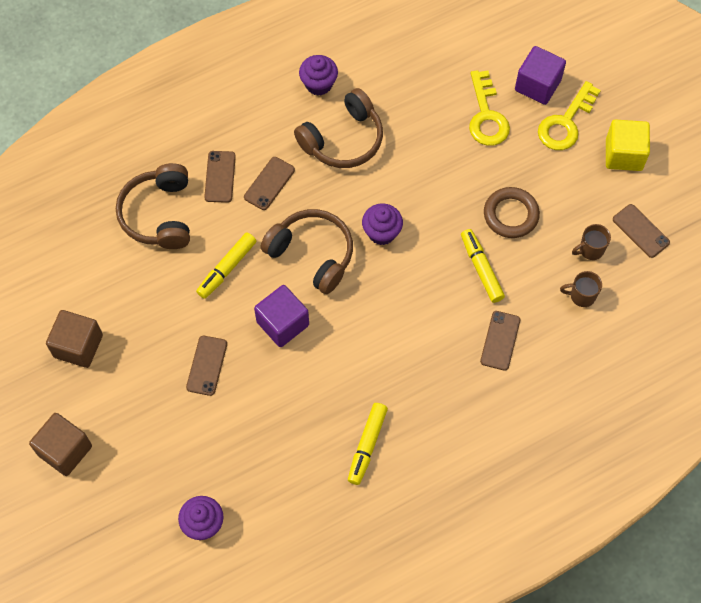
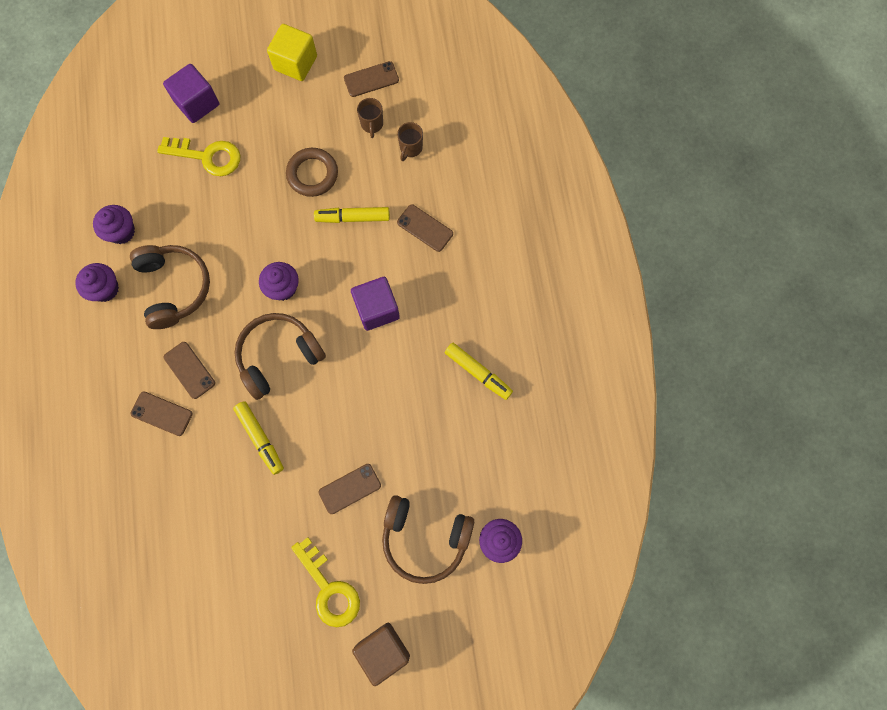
camera: 70 degrees left, 10 degrees up
brown cube [46,310,103,368] -> none
brown headphones [116,163,190,249] -> brown headphones moved to [382,495,474,584]
brown phone [186,336,227,396] -> brown phone turned 60 degrees counterclockwise [319,464,381,514]
purple cube [254,285,309,347] -> purple cube moved to [351,277,400,331]
yellow key [538,81,601,150] -> yellow key moved to [291,537,360,627]
none -> purple cupcake [93,205,135,244]

